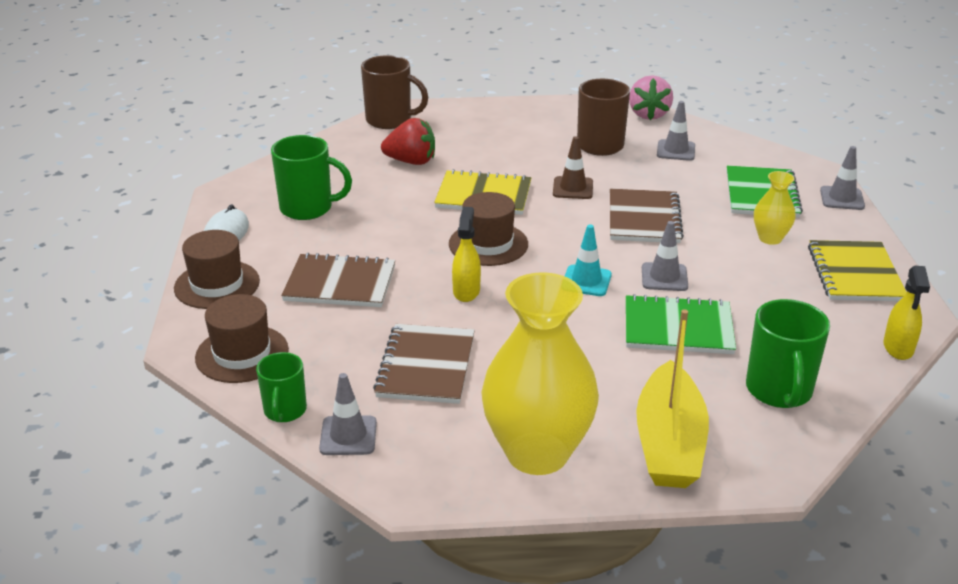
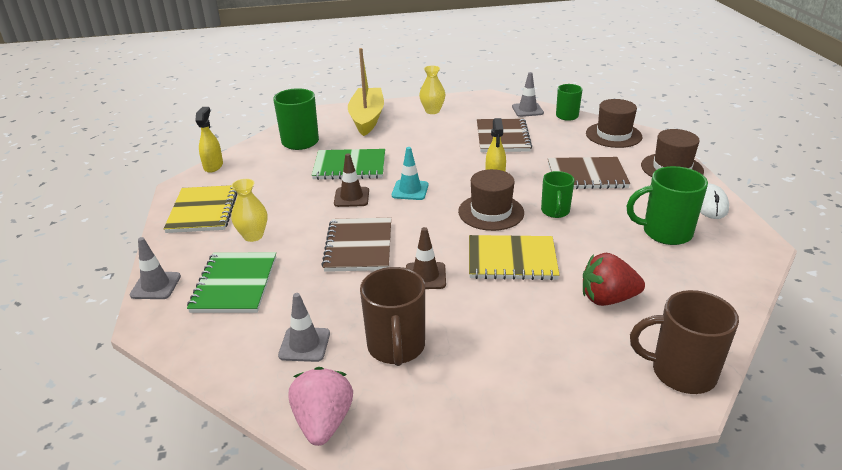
camera: 175 degrees right, 0 degrees up
yellow vase [481,272,599,475] -> yellow vase [419,65,445,114], size x0.47
grey traffic cone [642,221,688,291] -> brown traffic cone [334,153,369,207]
none -> green mug [541,171,575,218]

